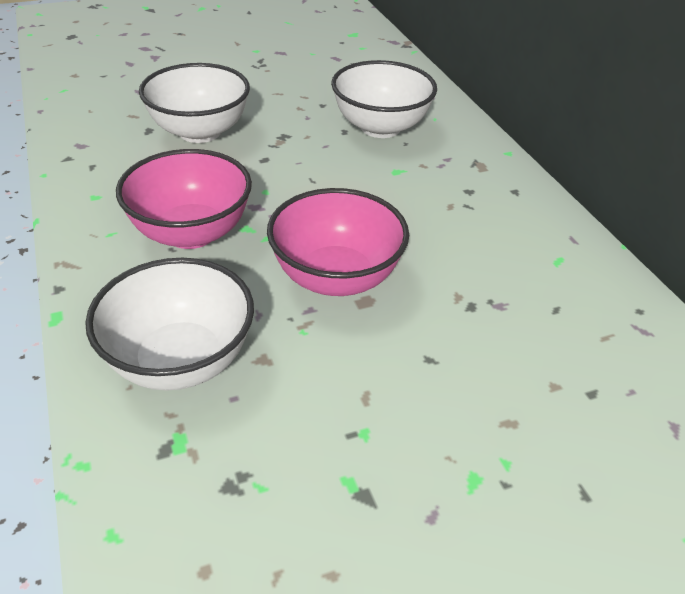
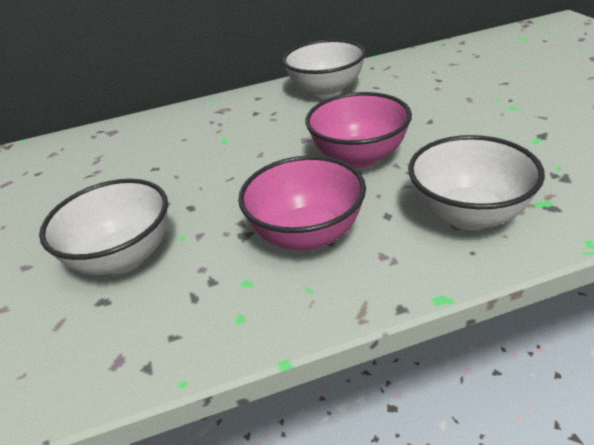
camera: 80 degrees left, 5 degrees down
white bowl [331,60,437,138] -> white bowl moved to [282,39,366,98]

